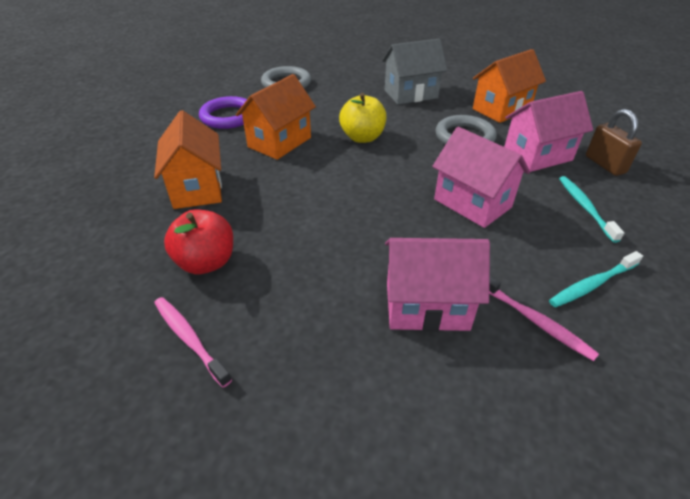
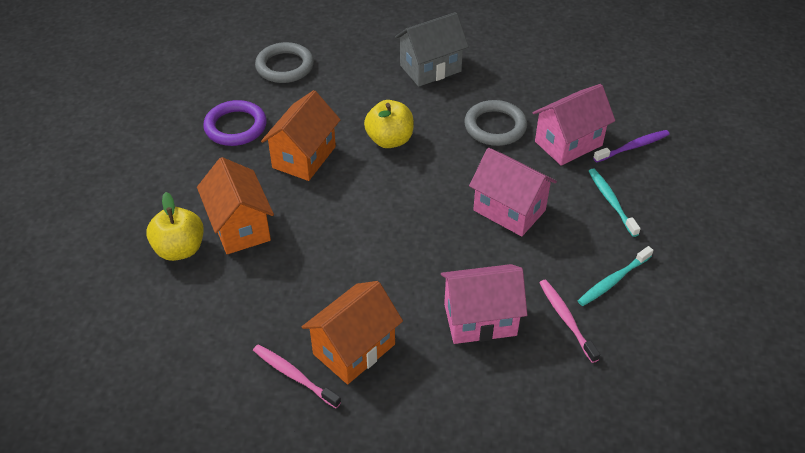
camera: 10 degrees left, 5 degrees up
red apple [164,209,233,274] -> none
orange house [473,49,546,123] -> orange house moved to [302,281,403,384]
pink toothbrush [489,276,599,361] -> pink toothbrush turned 150 degrees counterclockwise [539,280,600,363]
brown padlock [586,109,642,176] -> purple toothbrush [593,130,670,163]
none -> yellow apple [146,192,204,261]

